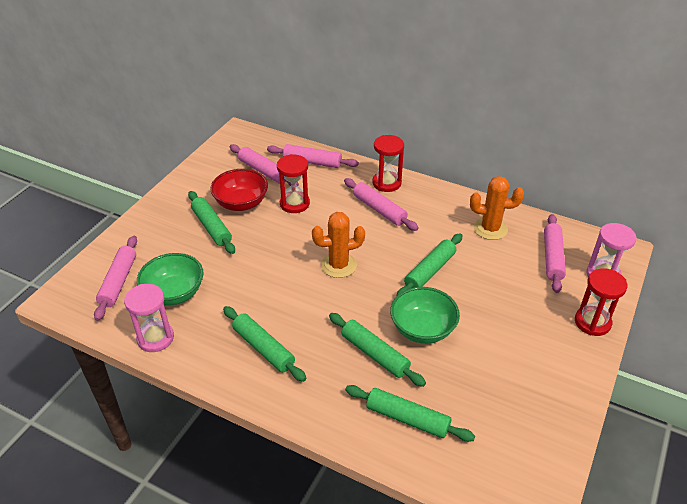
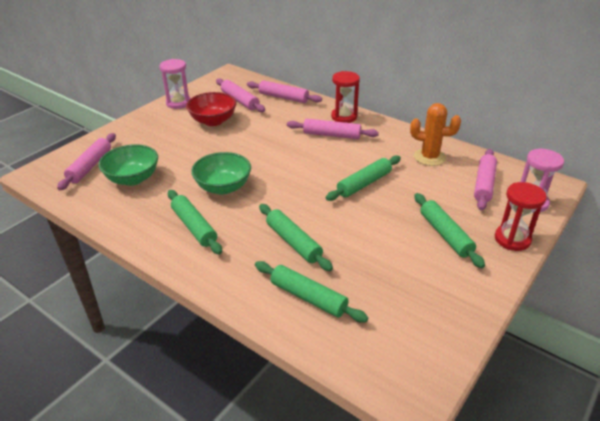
camera: 10 degrees right, 5 degrees down
pink hourglass [124,284,174,352] -> pink hourglass moved to [159,59,191,109]
green rolling pin [188,191,235,254] -> green rolling pin moved to [414,193,485,268]
red hourglass [277,154,310,213] -> none
orange cactus [312,212,365,278] -> none
pink rolling pin [344,178,419,231] -> pink rolling pin turned 45 degrees counterclockwise [287,119,379,139]
green bowl [390,287,460,344] -> green bowl moved to [191,152,251,195]

